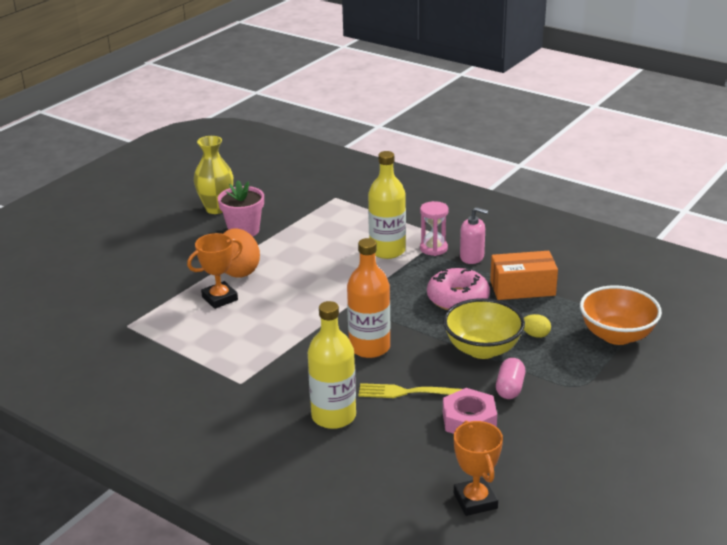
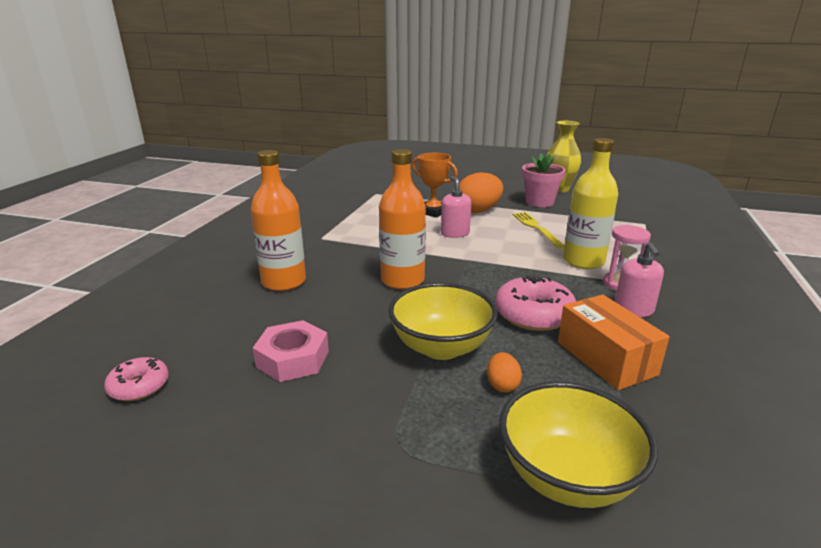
camera: 70 degrees right, 5 degrees down
yellow bottle [308,301,356,429] -> orange bottle [250,150,306,291]
yellow fork [359,383,462,398] -> yellow fork moved to [513,212,565,249]
orange trophy [454,421,503,516] -> pink donut [104,357,169,401]
pink capsule [496,358,525,399] -> none
yellow egg [524,314,551,338] -> orange egg [487,352,522,392]
orange bowl [580,285,662,345] -> yellow bowl [499,382,658,508]
none -> pink soap dispenser [441,176,471,238]

